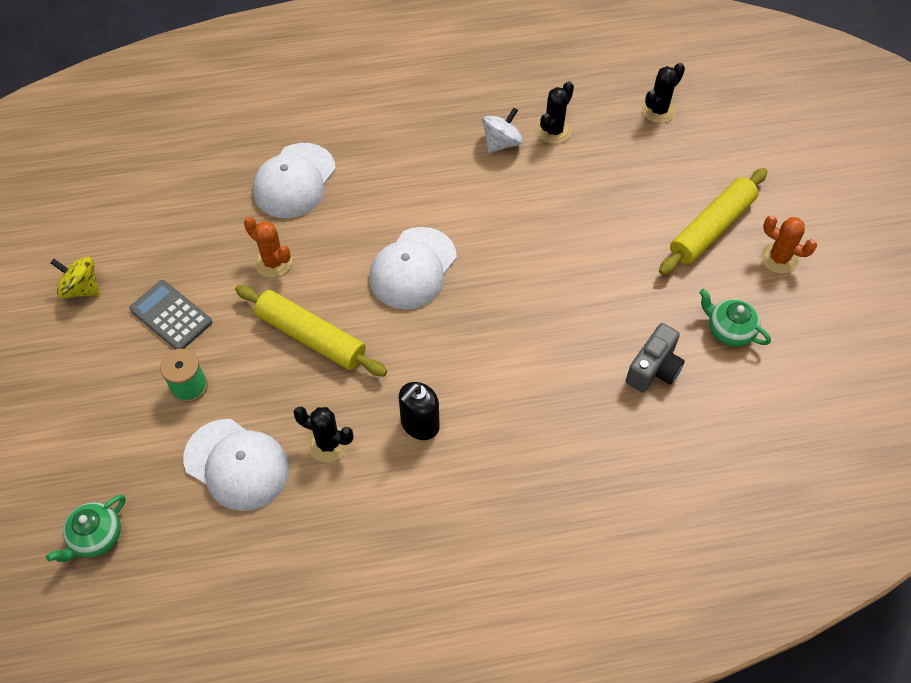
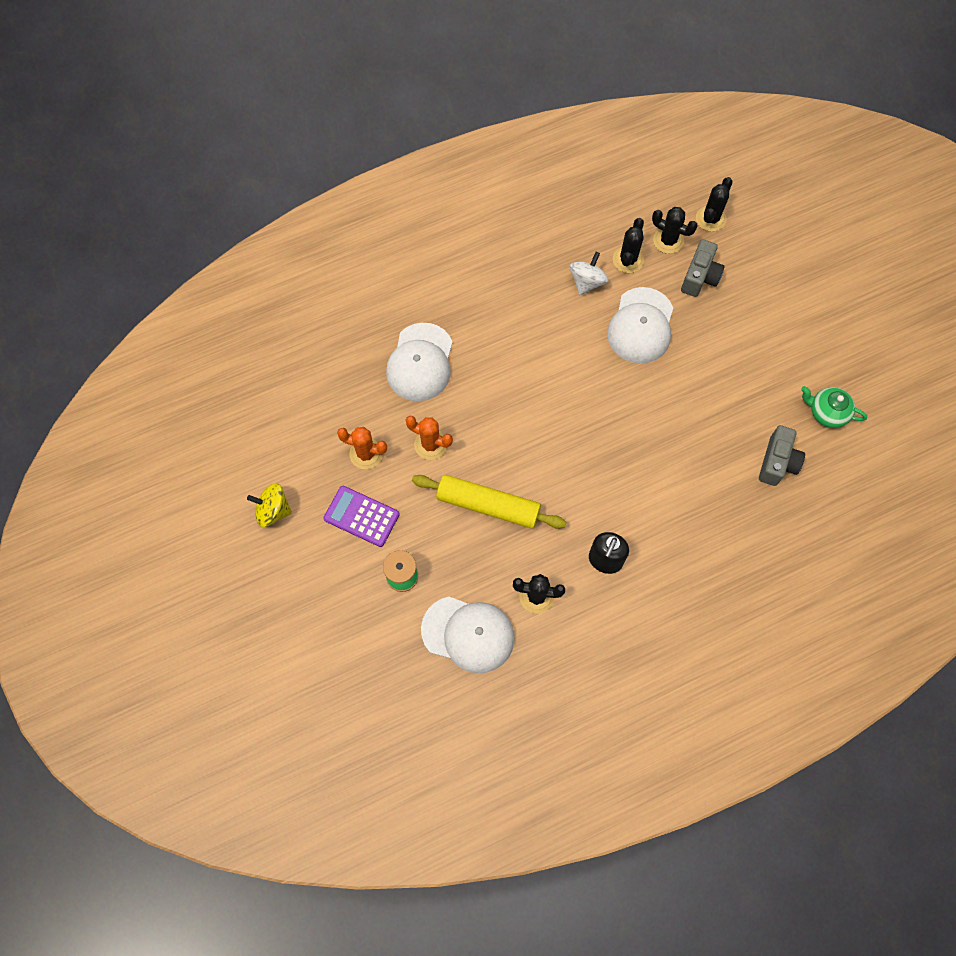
camera: 15 degrees left, 10 degrees up
green teapot [46,495,126,562] -> none
grey calculator [129,280,212,349] -> purple calculator [323,486,400,547]
white cap [369,227,457,309] -> white cap moved to [607,287,673,364]
yellow rolling pin [659,168,768,275] -> none
orange cactus [761,215,817,274] -> orange cactus moved to [337,427,387,469]
none -> black cactus [652,207,697,254]
none -> grey camera [681,239,725,297]

